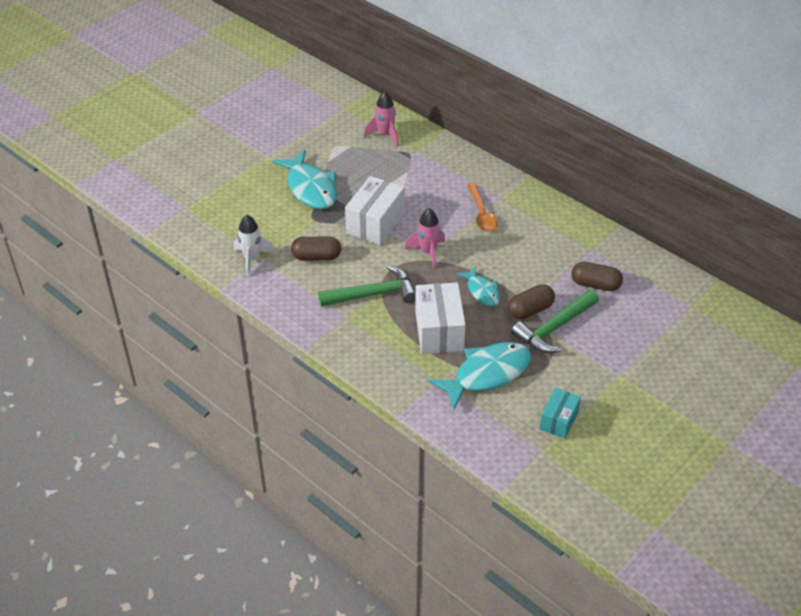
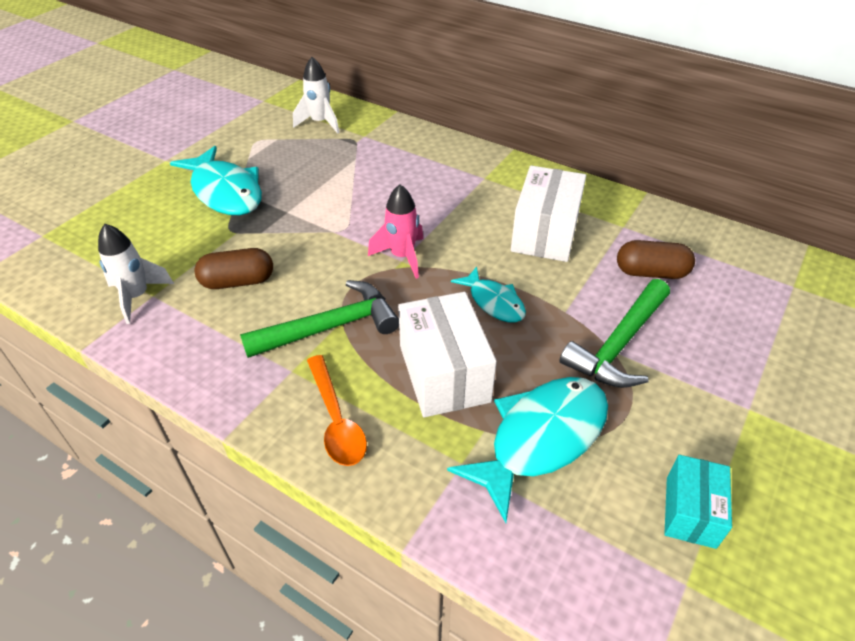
camera: 10 degrees left, 0 degrees up
white box [345,176,405,245] -> white box moved to [511,166,586,262]
pink rocket [364,91,399,147] -> white rocket [293,57,339,133]
orange spoon [467,183,498,232] -> orange spoon moved to [307,355,367,466]
brown capsule [508,284,555,320] -> none

